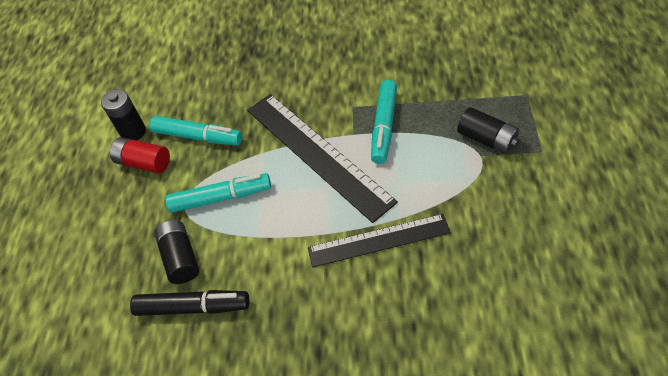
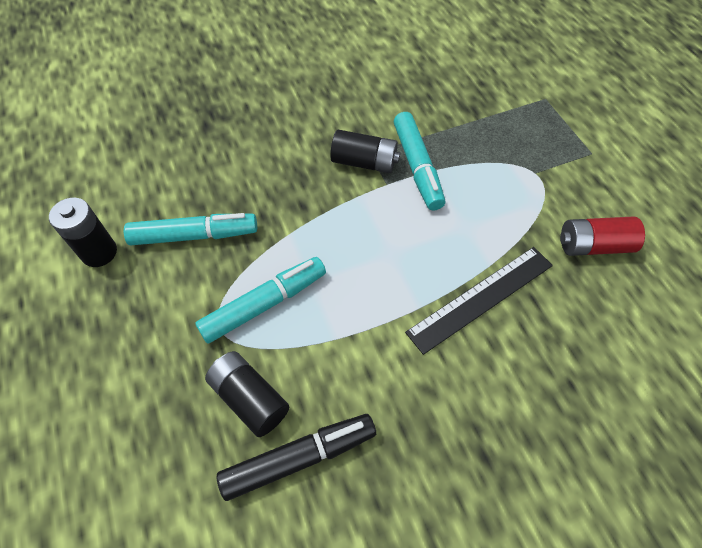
camera: 30 degrees left, 5 degrees up
red battery [110,137,170,174] -> red battery moved to [560,216,645,256]
black ruler [247,94,398,223] -> none
black battery [457,107,519,154] -> black battery moved to [330,130,400,173]

